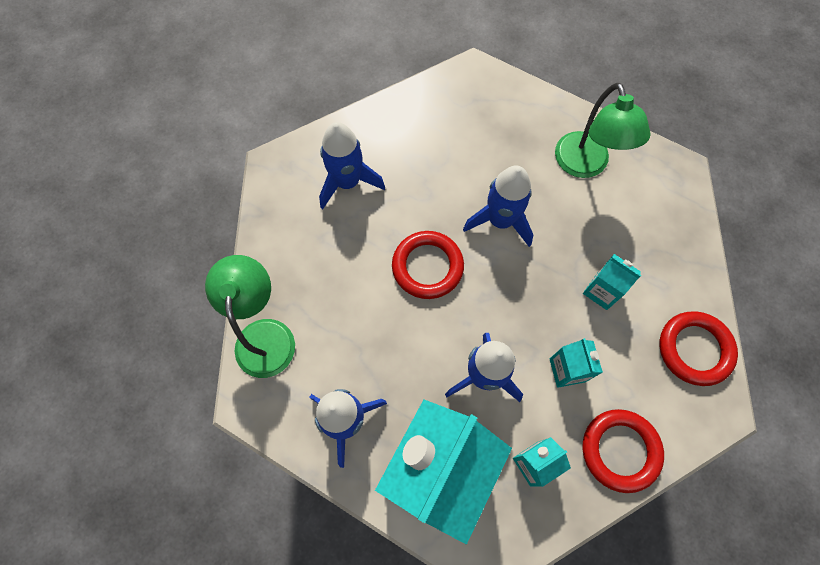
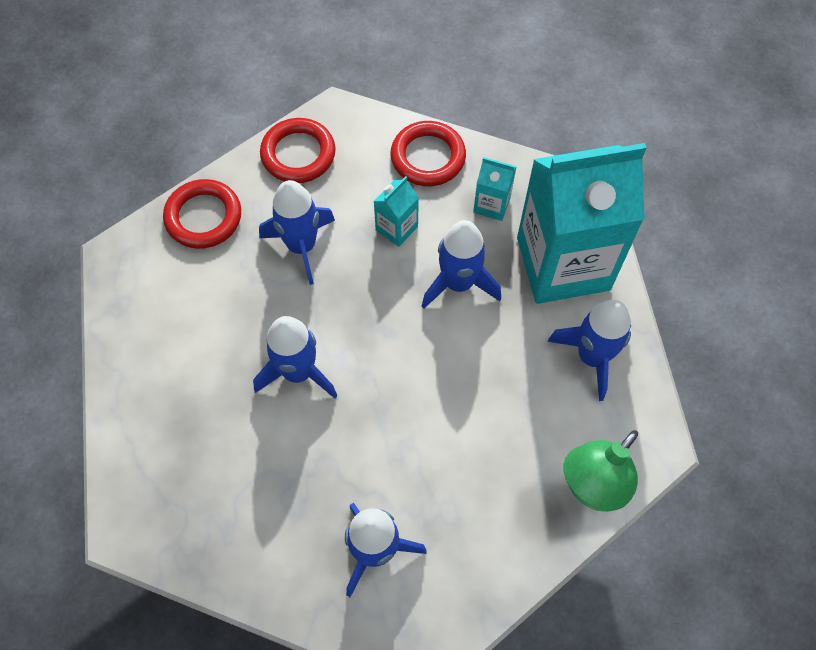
camera: 130 degrees left, 5 degrees down
red ring [392,231,464,299] -> red ring moved to [163,179,241,249]
green lamp [555,83,651,178] -> none
turquoise carton [583,254,641,310] -> blue rocket [259,180,335,285]

